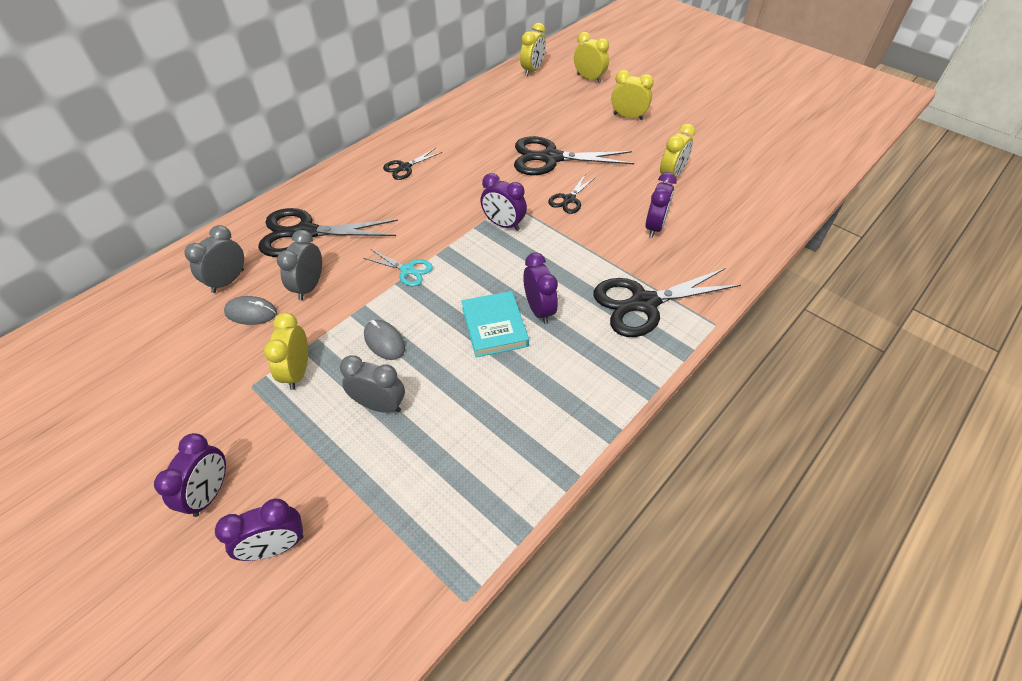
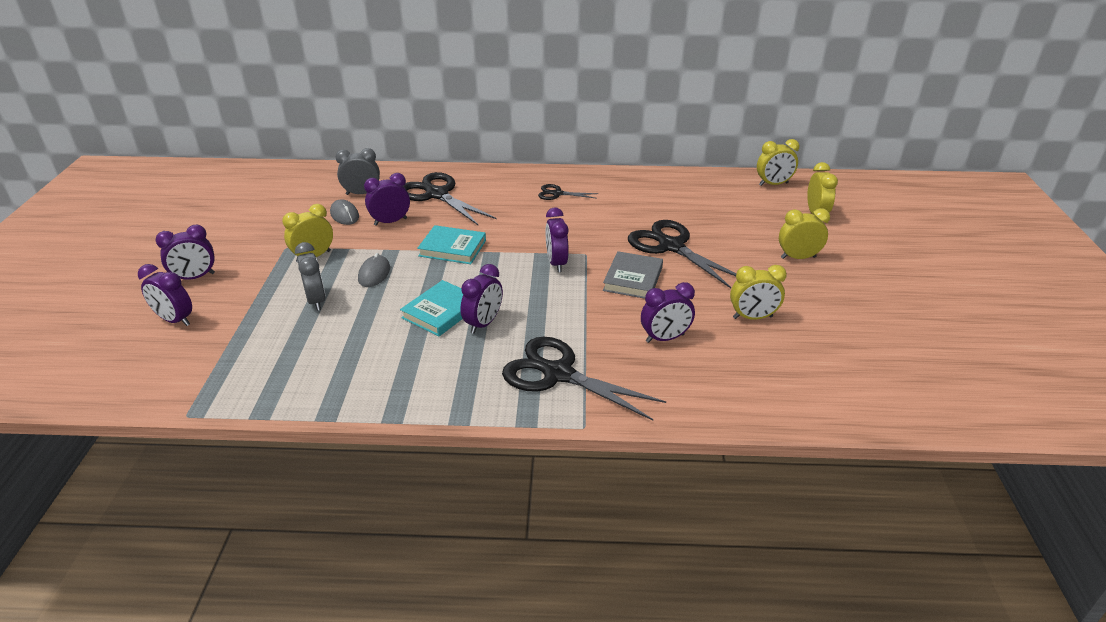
camera: 50 degrees right, 15 degrees down
grey clock [277,230,322,300] -> purple clock [364,173,410,226]
turquoise scissors [363,249,433,287] -> turquoise book [417,225,486,264]
black scissors [548,175,596,214] -> grey book [603,251,663,299]
yellow clock [611,70,654,120] -> yellow clock turned 75 degrees counterclockwise [779,208,830,259]

